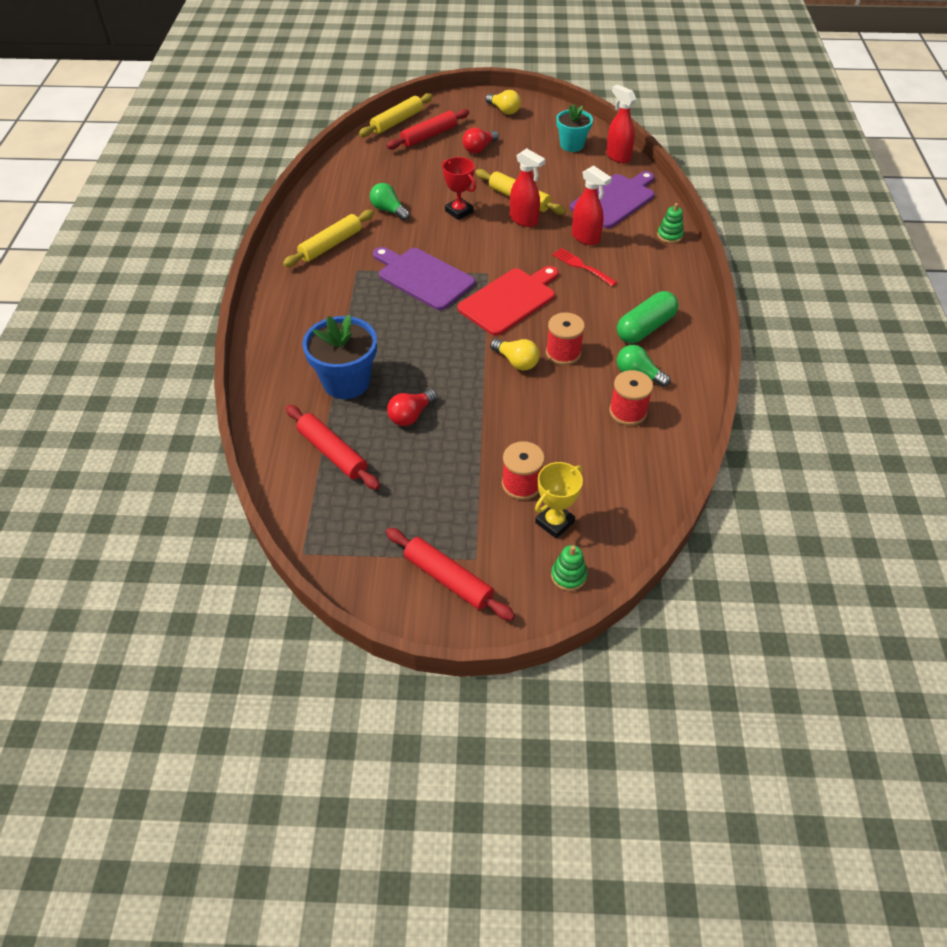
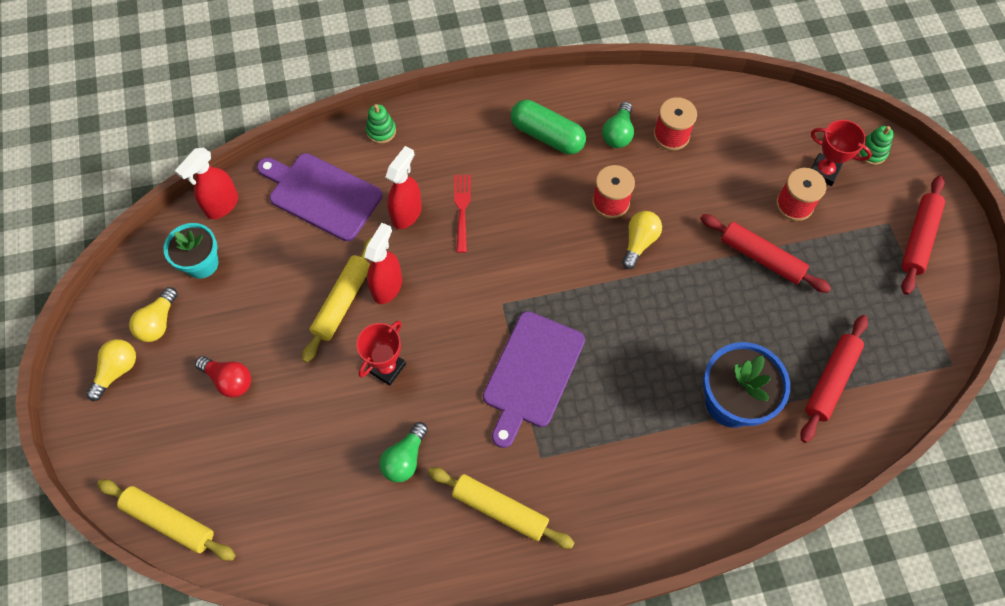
camera: 105 degrees left, 15 degrees up
red rolling pin [386,109,469,149] -> red rolling pin moved to [700,214,831,293]
red light bulb [387,389,437,426] -> none
red cutting board [457,266,559,336] -> none
yellow trophy [535,462,583,539] -> red trophy [811,120,872,186]
red fork [552,248,617,286] -> red fork turned 150 degrees clockwise [454,175,471,253]
none -> yellow light bulb [129,287,178,342]

